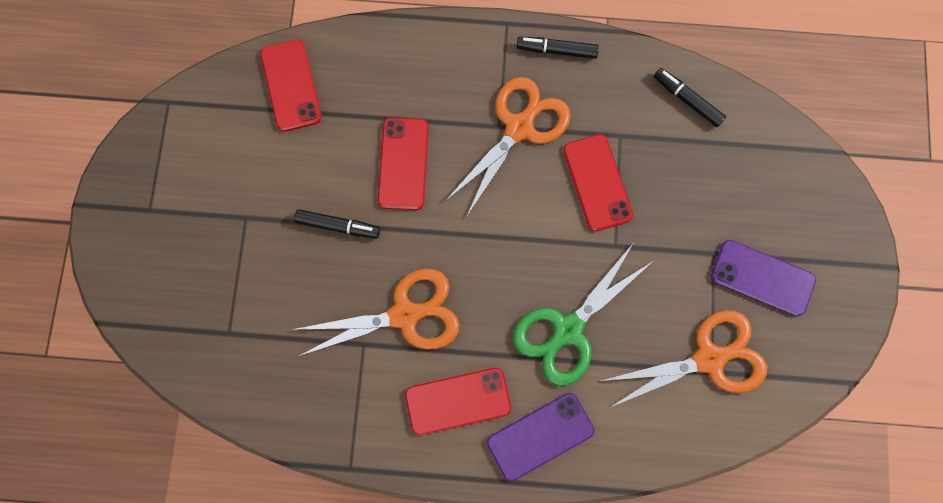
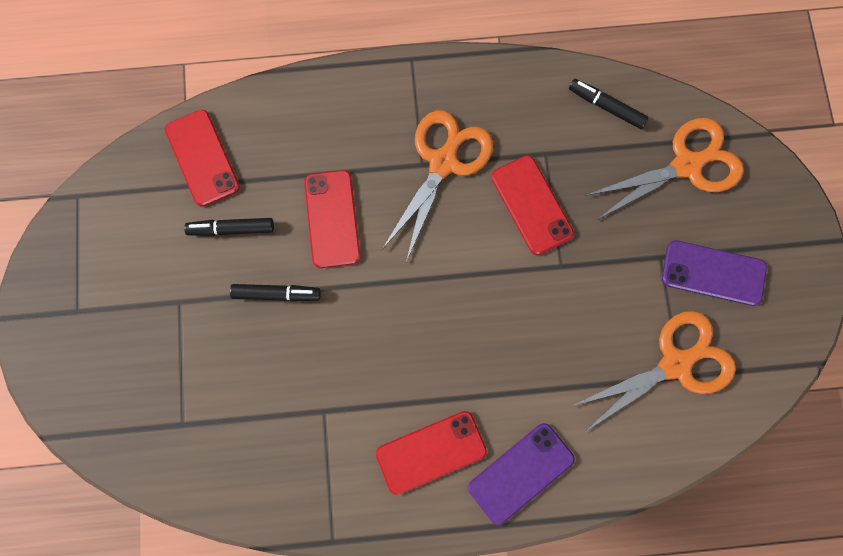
camera: 10 degrees left, 0 degrees up
orange scissors [291,268,460,357] -> orange scissors moved to [585,118,744,220]
green scissors [513,244,653,386] -> none
black marker [517,37,599,59] -> black marker moved to [184,218,274,236]

